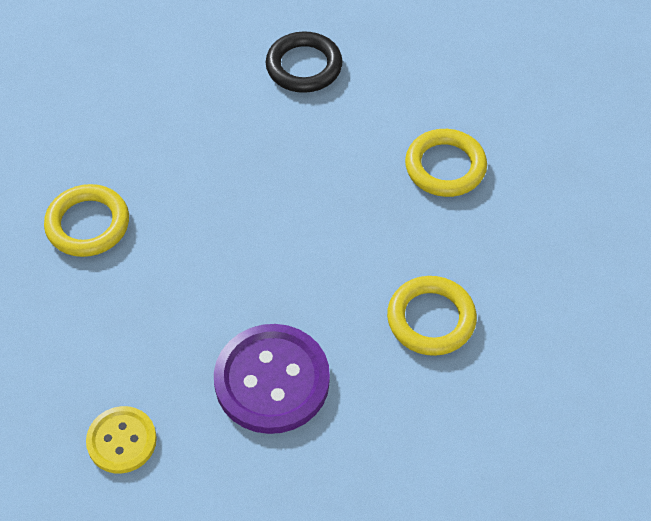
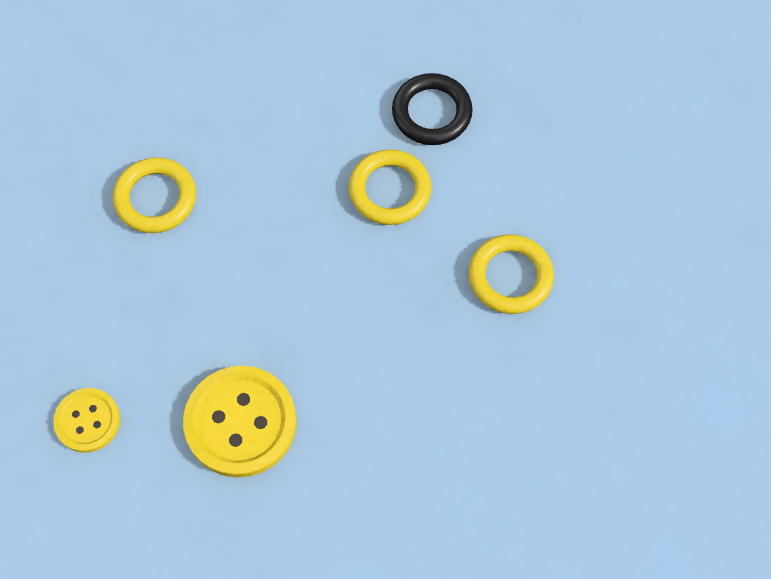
camera: 25 degrees right, 10 degrees up
purple button [214,324,330,434] -> yellow button [183,366,297,478]
yellow ring [387,276,477,356] -> yellow ring moved to [349,149,432,225]

